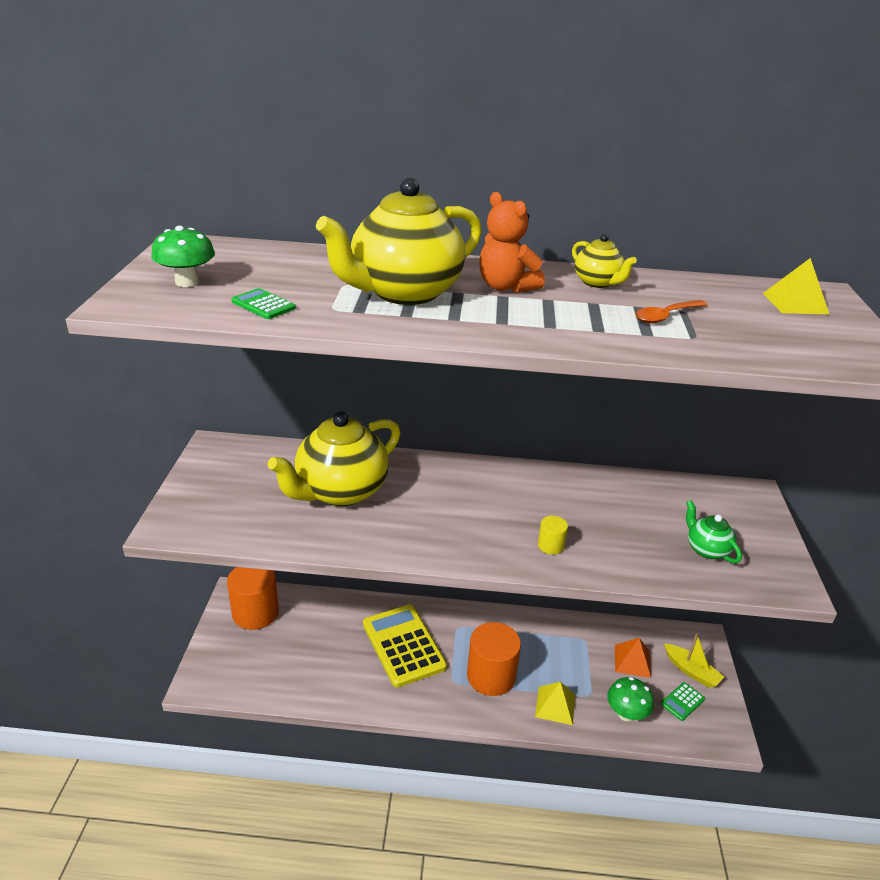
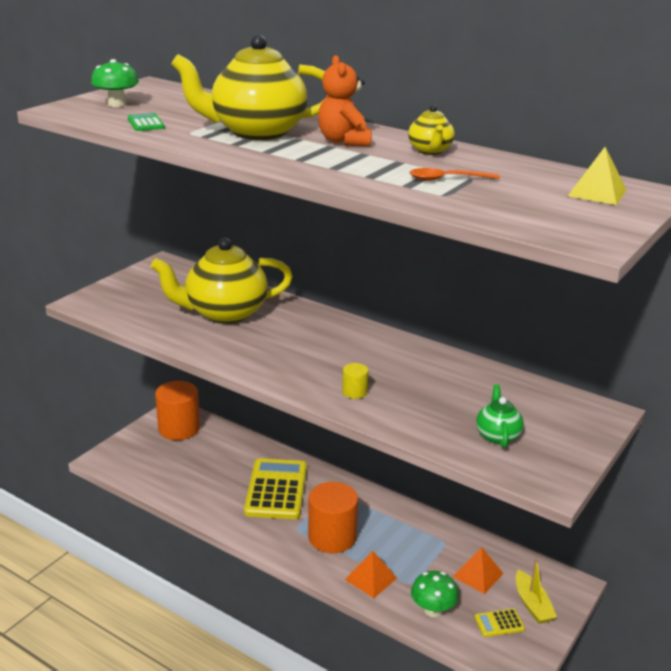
camera: 30 degrees right, 5 degrees down
yellow pyramid [535,682,575,725] -> orange pyramid [345,551,397,598]
green calculator [661,682,705,721] -> yellow calculator [475,609,525,637]

